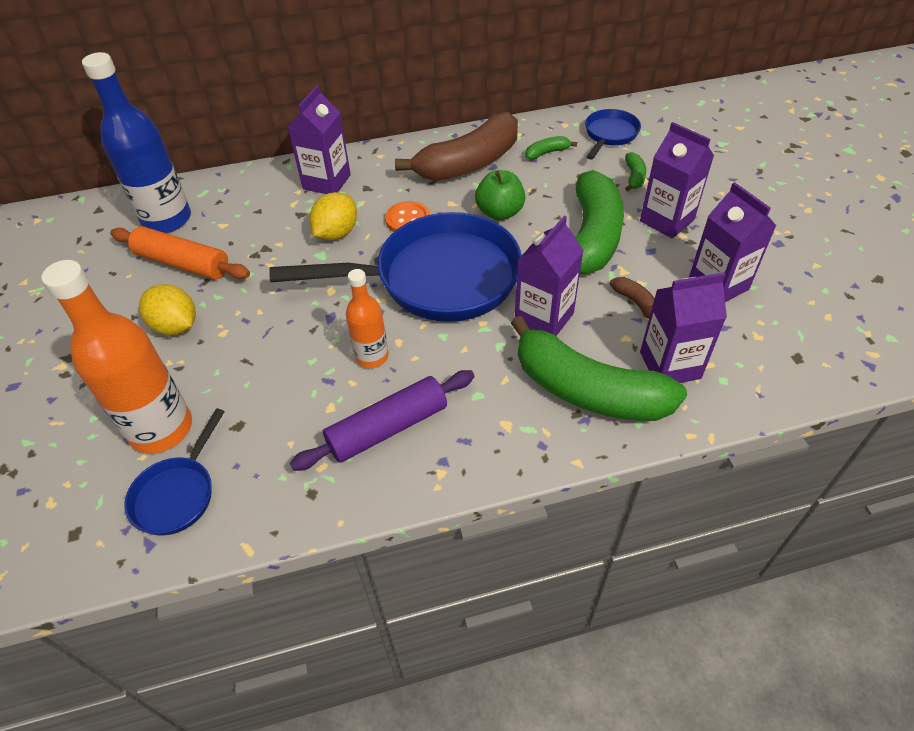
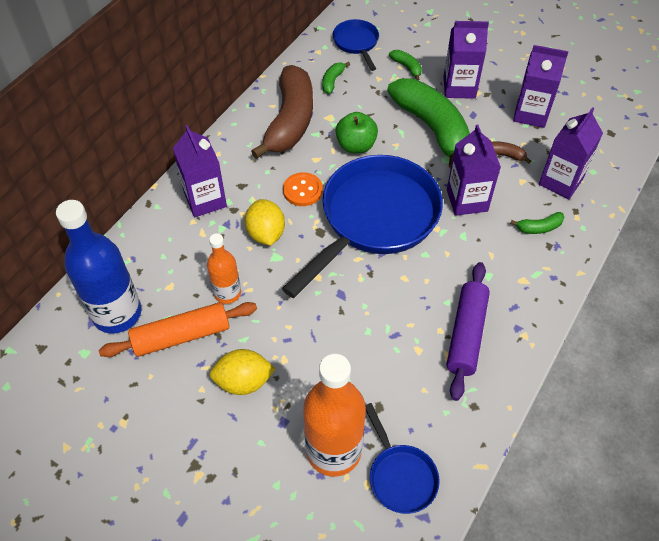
camera: 45 degrees left, 5 degrees up
orange bottle [346,269,388,368] -> orange bottle moved to [207,233,241,304]
green banana [511,316,687,421] -> green banana [510,212,565,234], size x0.40

